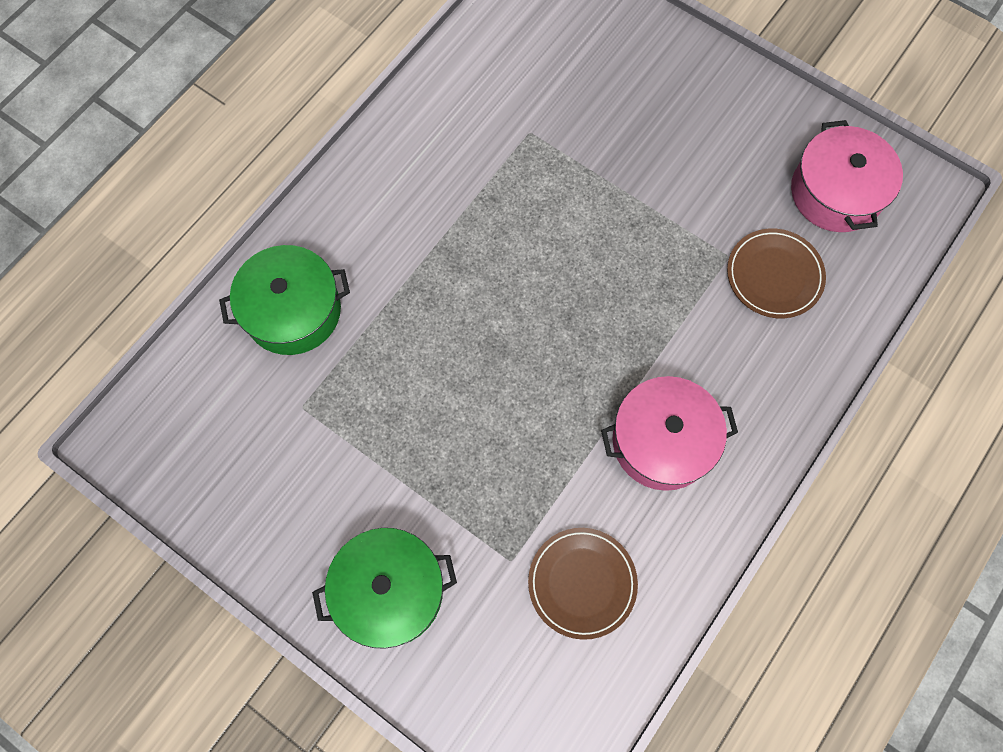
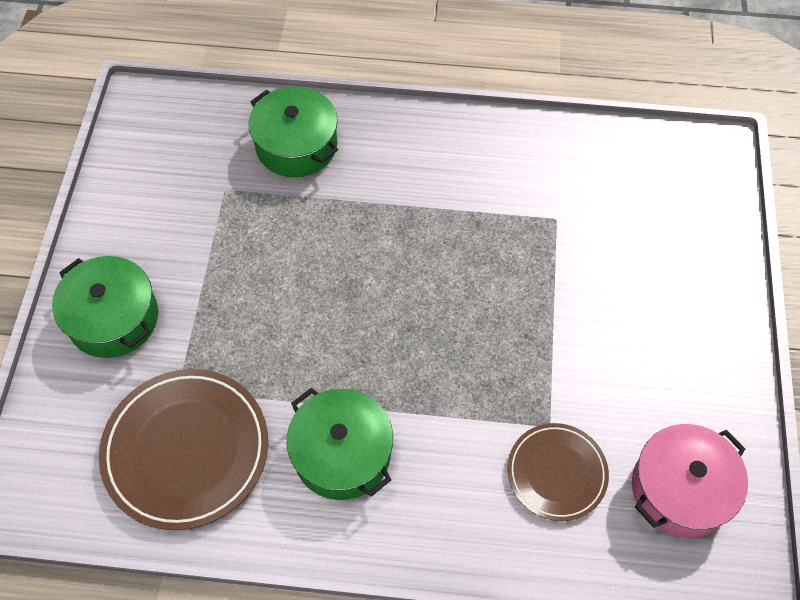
camera: 60 degrees right, 10 degrees down
brown plate [528,528,638,640] -> brown plate [99,369,268,530], size x1.68
pink pot [601,376,738,491] -> green pot [287,388,393,500]

